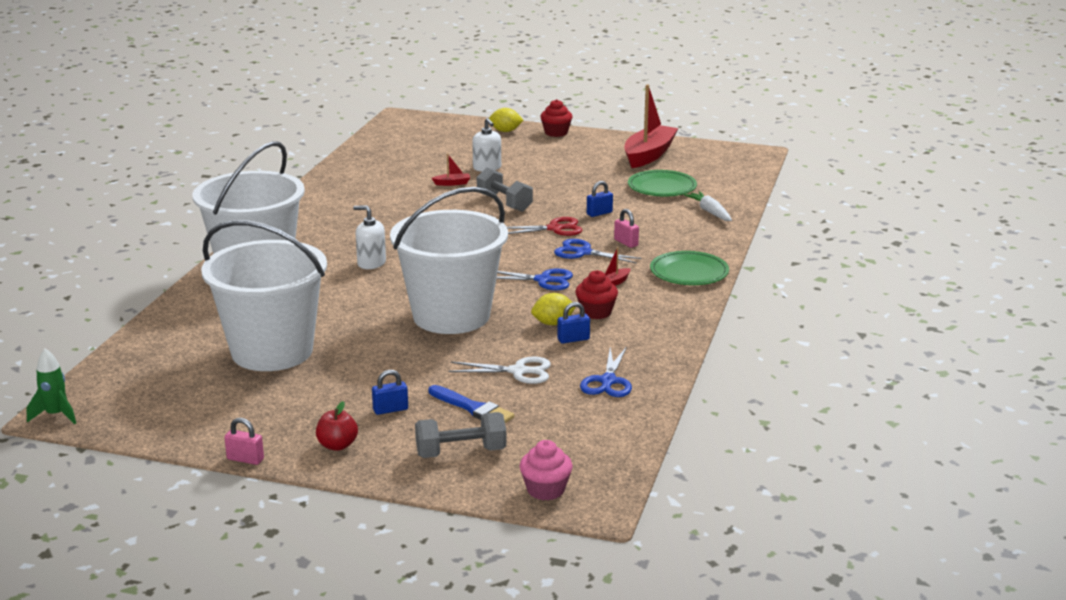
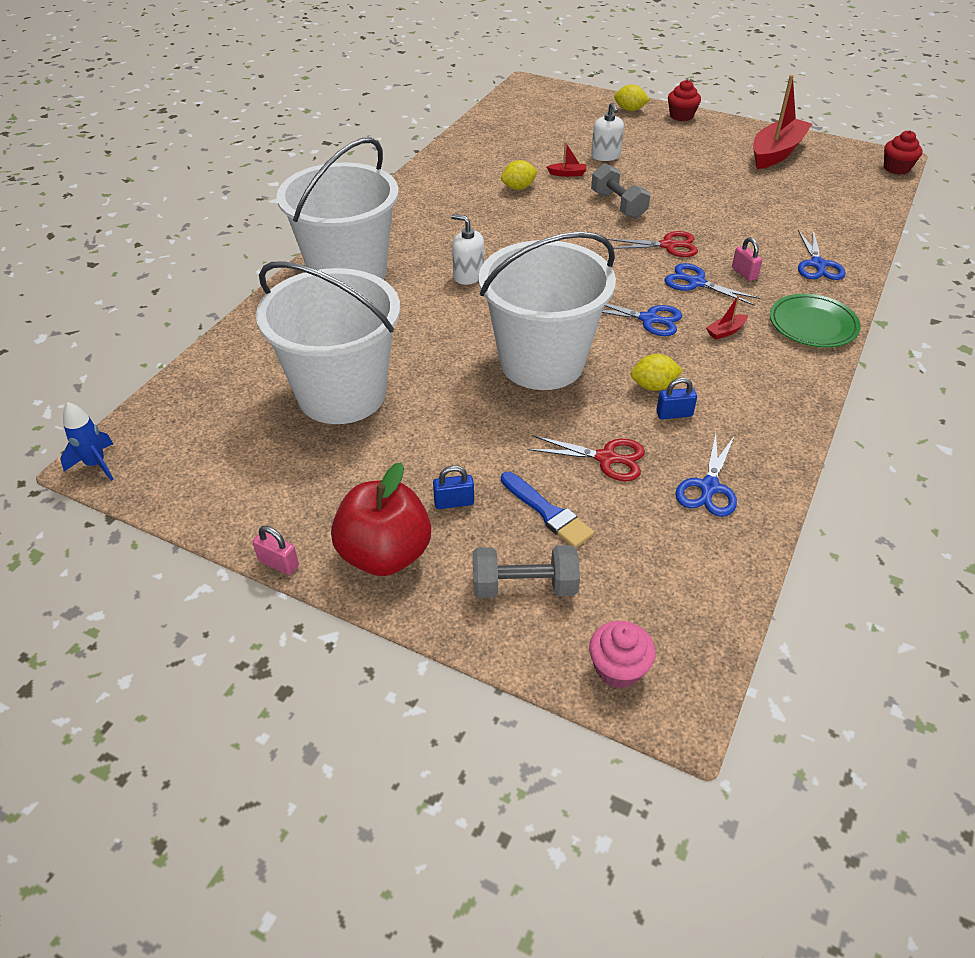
camera: 10 degrees right, 20 degrees up
green rocket [27,349,76,424] -> blue rocket [60,402,114,481]
red apple [316,401,358,451] -> red apple [331,462,431,576], size x1.99
white scissors [449,356,551,384] -> red scissors [527,435,645,481]
red cupcake [575,270,618,319] -> red cupcake moved to [884,130,922,175]
blue padlock [587,181,613,217] -> none
green plate [628,170,697,196] -> none
white carrot [684,191,732,221] -> none
none -> yellow lemon [501,160,538,190]
none -> blue scissors [798,230,846,280]

